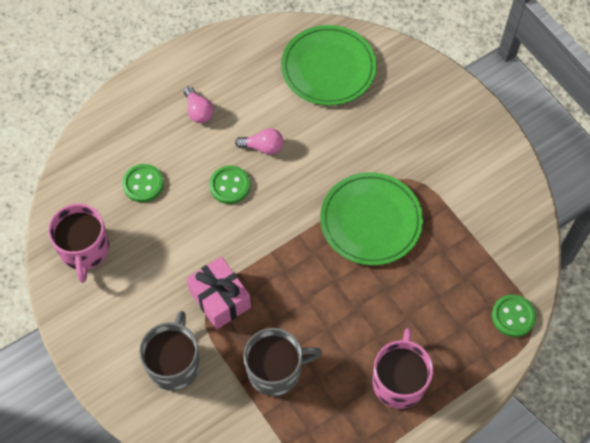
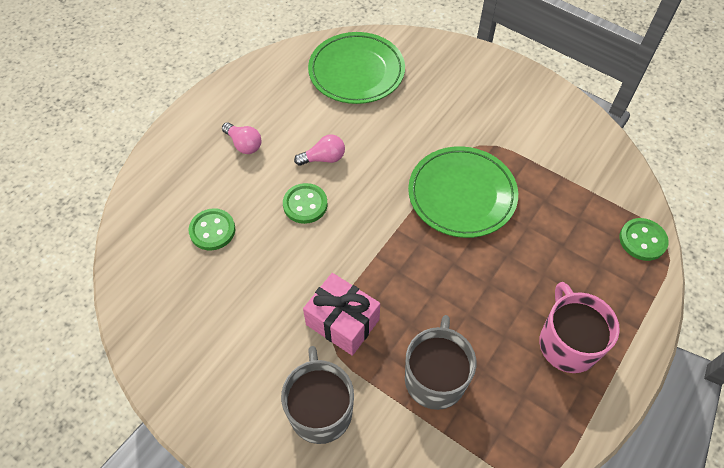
camera: 20 degrees left, 5 degrees down
pink mug [48,204,109,283] -> none
grey mug [244,328,322,396] -> grey mug turned 45 degrees counterclockwise [405,315,476,410]

